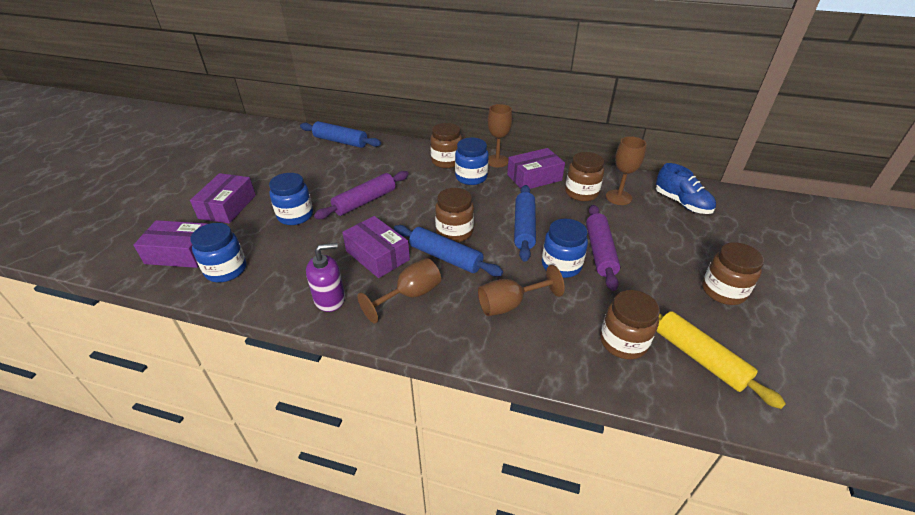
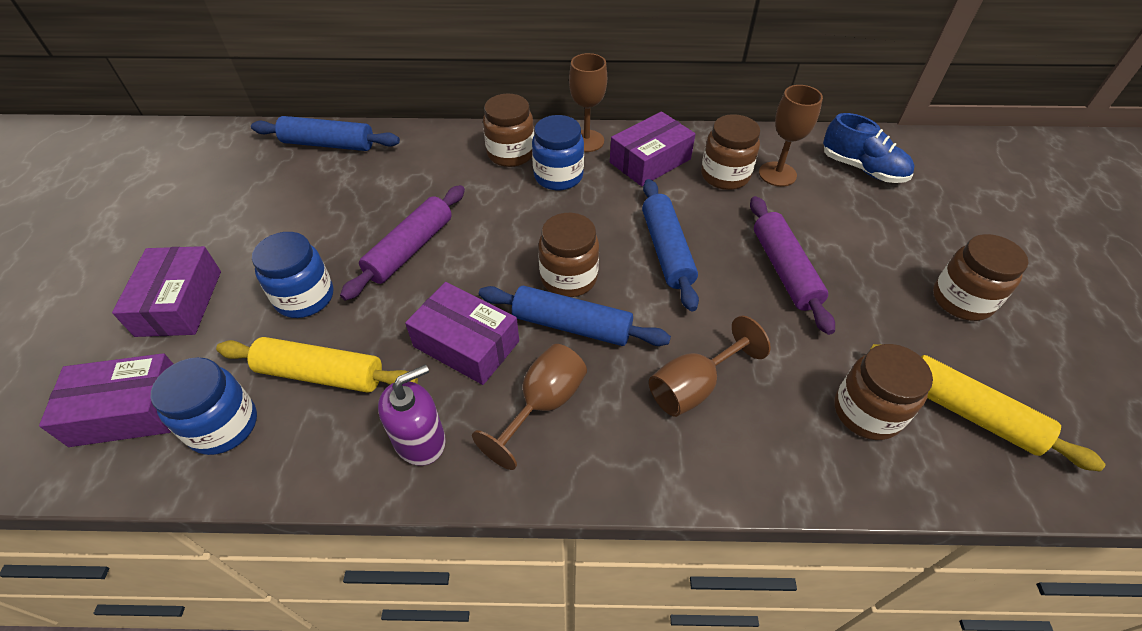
camera: 15 degrees left, 10 degrees up
blue jar [542,219,588,278] -> none
none -> yellow rolling pin [216,337,418,393]

